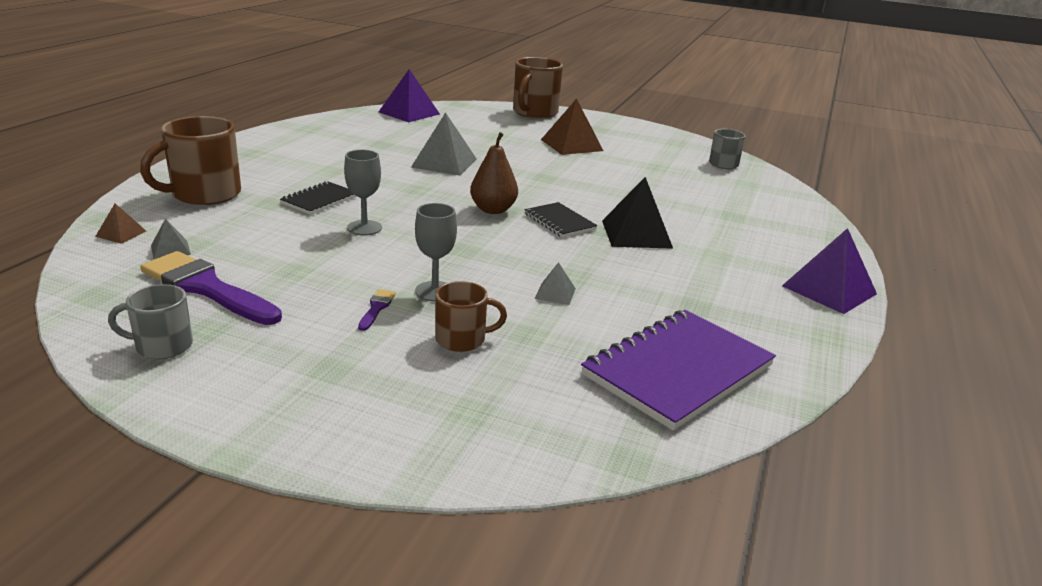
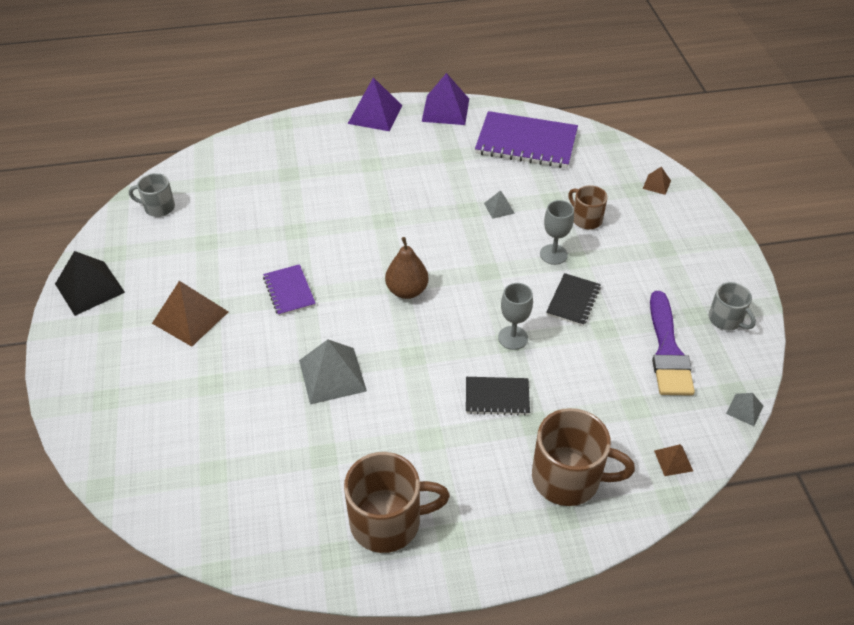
camera: 120 degrees left, 20 degrees up
grey pyramid [151,219,191,260] -> grey pyramid moved to [726,393,763,426]
purple brush [358,289,396,331] -> none
purple pyramid [379,69,440,122] -> purple pyramid moved to [422,73,469,125]
brown mug [513,57,563,118] -> brown mug moved to [344,452,450,553]
black notebook [524,202,598,238] -> black notebook moved to [546,273,601,326]
black pyramid [602,177,673,249] -> black pyramid moved to [55,251,125,316]
none -> purple notebook [263,264,316,316]
none -> brown pyramid [643,166,671,195]

